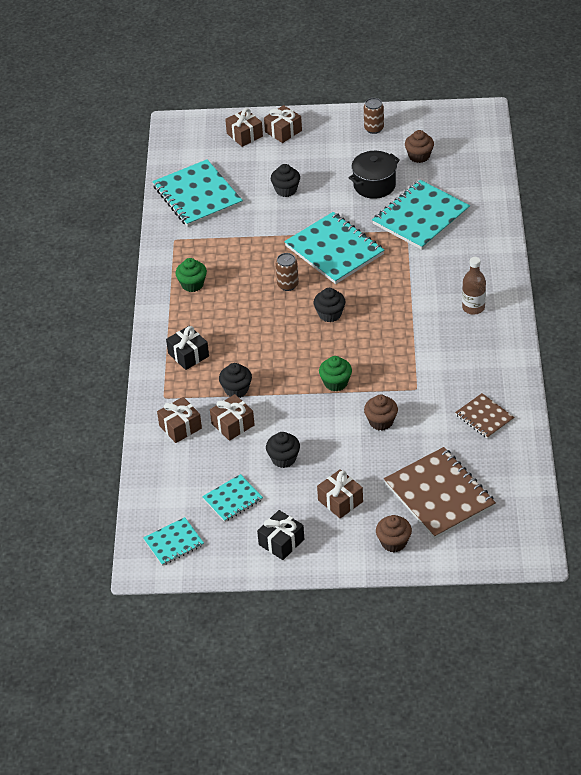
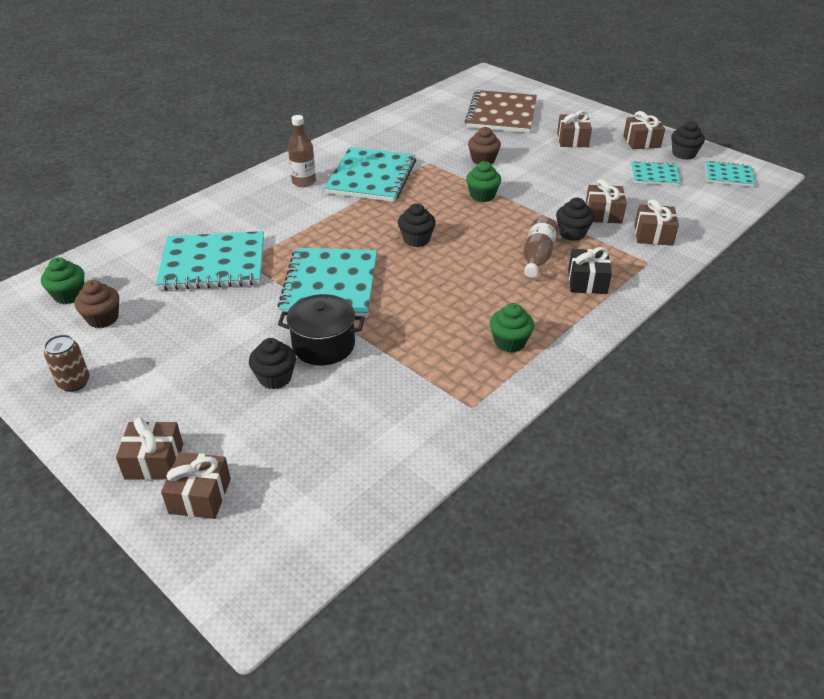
camera: 140 degrees left, 5 degrees down
turquoise notebook [152,159,243,227] -> turquoise notebook moved to [324,147,416,202]
black gift [257,510,304,560] -> brown gift [623,111,665,149]
black cupcake [266,432,300,468] -> black cupcake moved to [671,121,705,160]
brown can [276,253,299,291] -> none
black pot [349,151,400,199] -> black pot moved to [278,294,365,365]
brown cupcake [376,515,412,552] -> none
brown notebook [455,393,515,439] -> none
none -> green cupcake [41,257,84,304]
none -> brown bottle [524,217,559,278]

